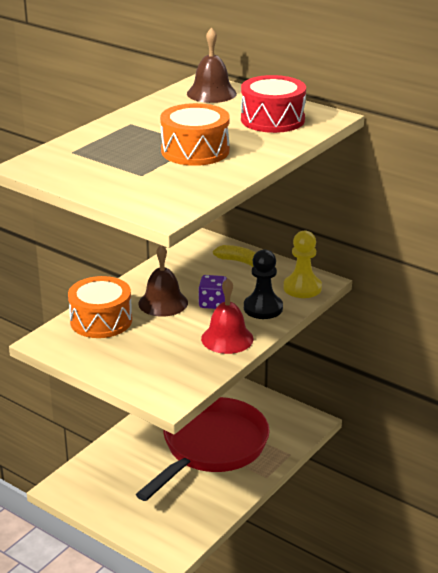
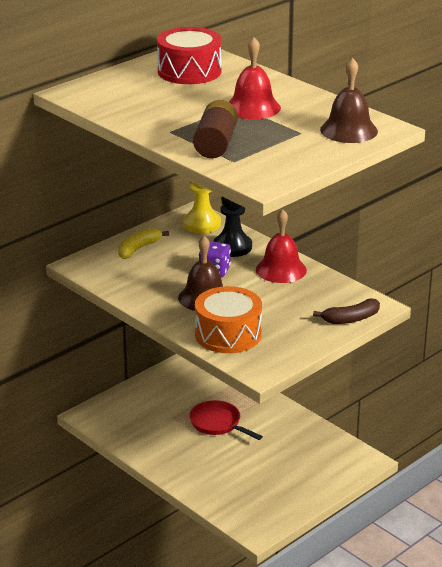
camera: 80 degrees left, 0 degrees up
red pan [136,397,270,501] -> red pan [189,400,263,440], size x0.46
orange drum [160,103,230,166] -> red bell [229,37,281,119]
brown bell [187,27,237,103] -> brown bell moved to [320,58,378,143]
none -> brown battery [193,100,238,158]
none -> brown banana [313,299,380,324]

